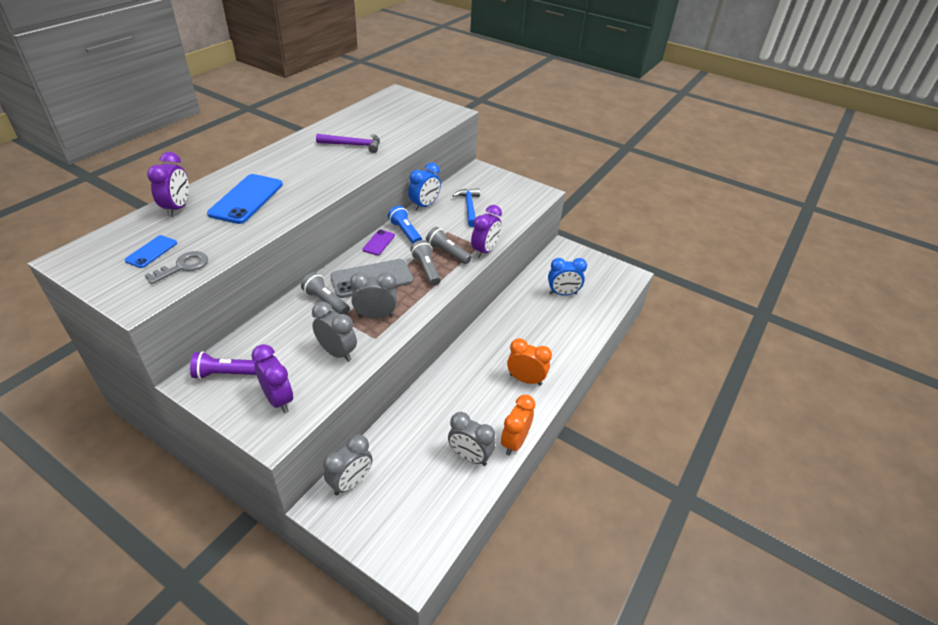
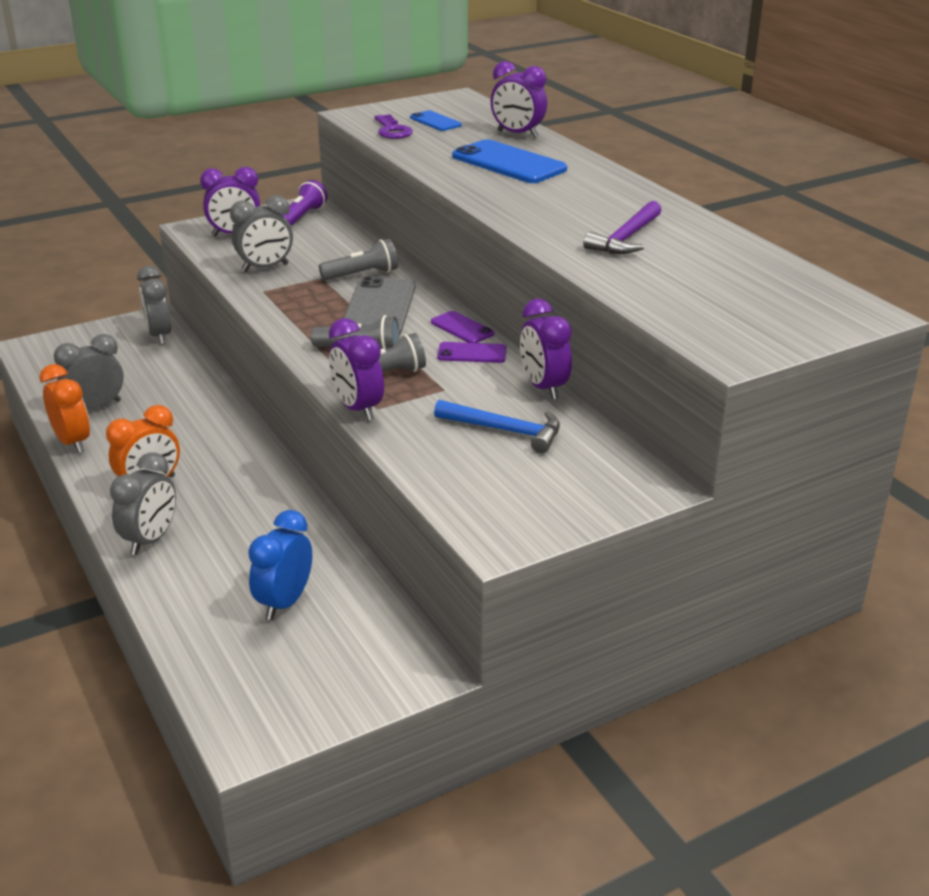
camera: 120 degrees right, 10 degrees down
grey key [145,251,208,284] -> purple key [375,114,413,139]
grey clock [350,272,397,319] -> grey clock moved to [110,452,176,555]
blue flashlight [388,206,422,244] -> purple phone [437,342,507,363]
blue clock [408,163,441,211] -> purple clock [520,299,572,400]

